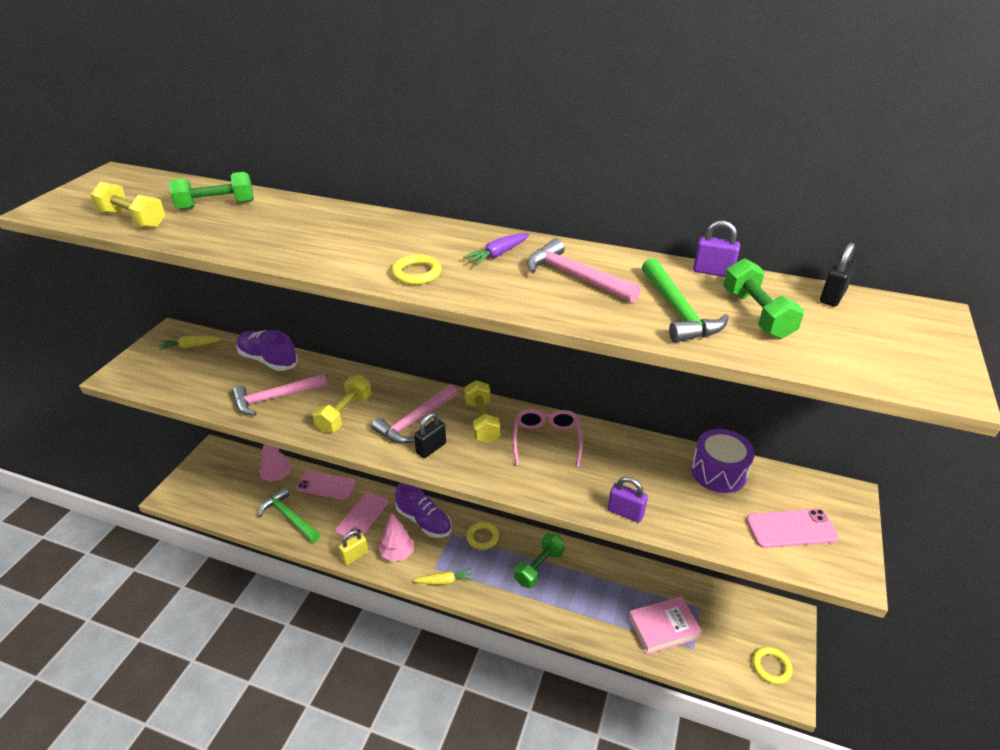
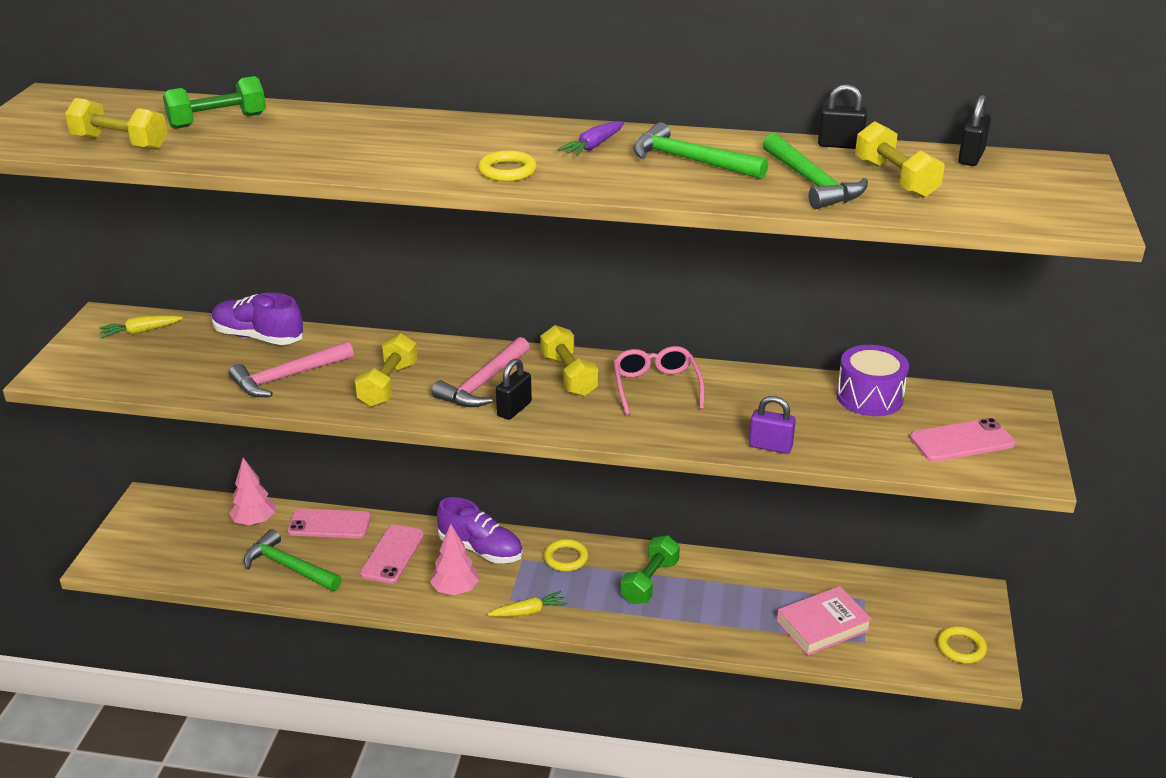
camera: 10 degrees left, 5 degrees down
yellow padlock [339,530,368,565] -> none
pink hammer [527,239,641,303] -> green hammer [633,122,768,179]
purple padlock [693,220,740,277] -> black padlock [818,84,867,149]
green dumbbell [723,258,804,339] -> yellow dumbbell [855,121,945,198]

